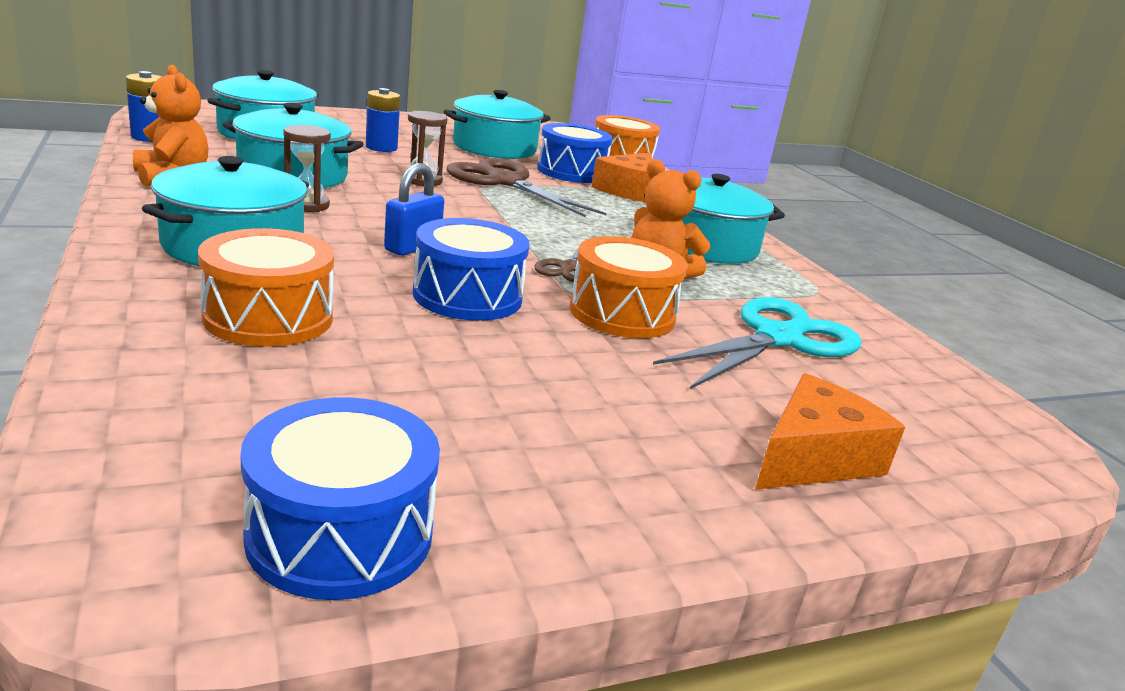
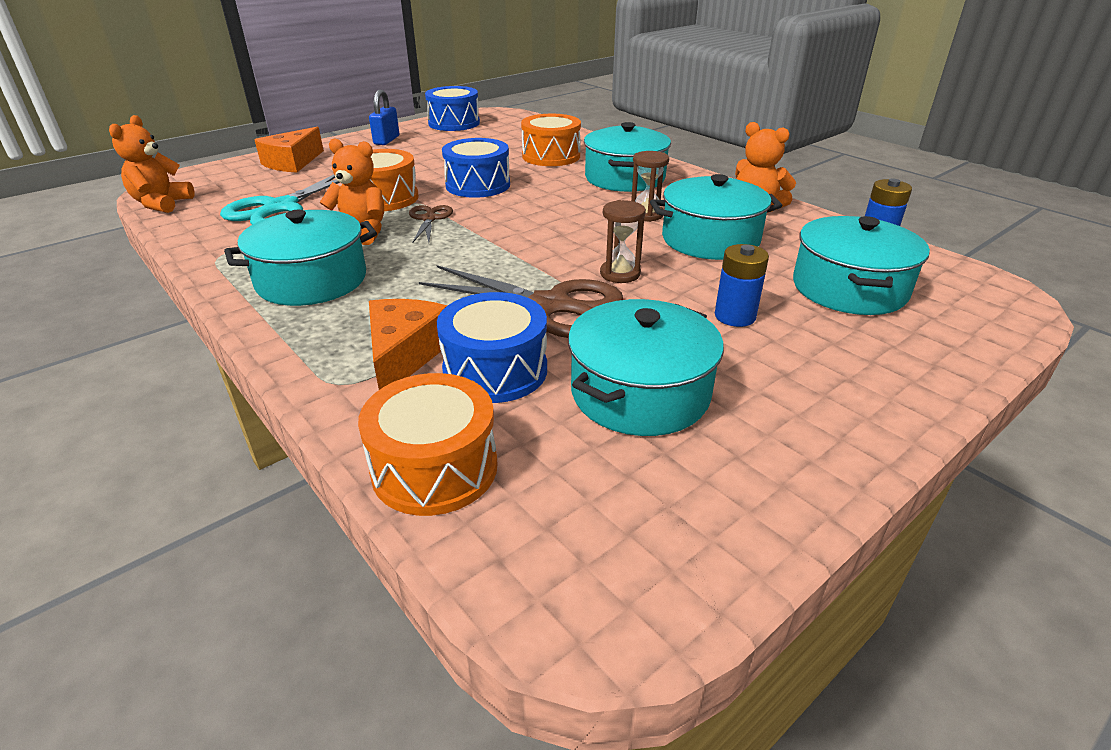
camera: 165 degrees right, 10 degrees up
blue padlock [384,163,444,256] -> blue padlock moved to [369,90,399,145]
none -> orange teddy bear [109,115,195,213]

